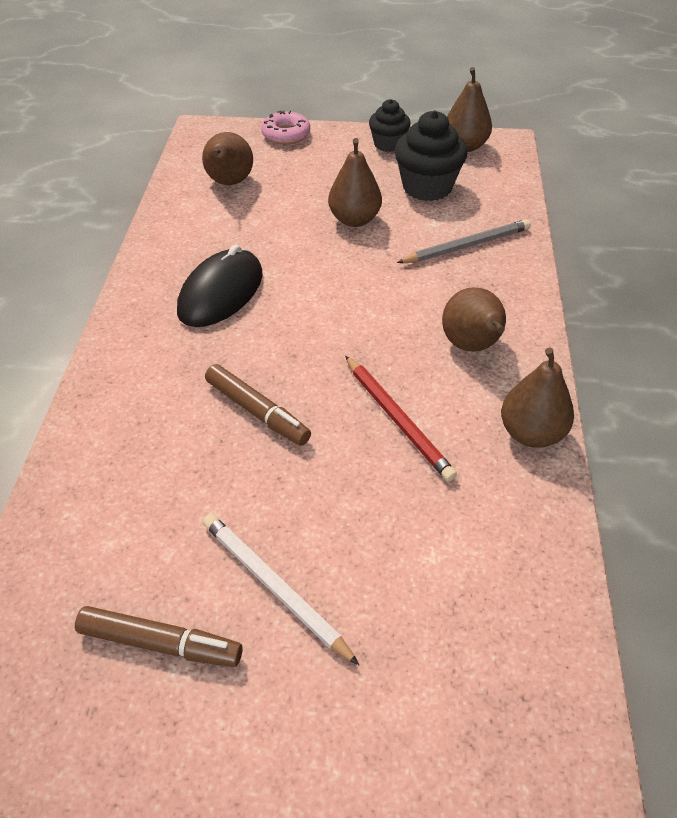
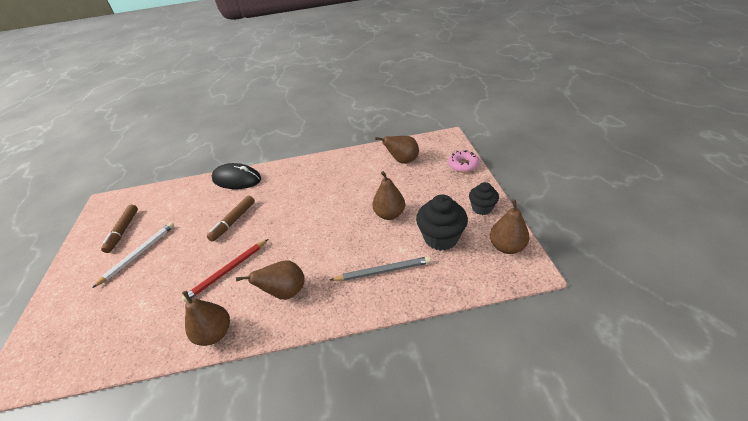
camera: 80 degrees right, 5 degrees down
black mouse [177,245,263,327] -> black mouse moved to [212,163,261,189]
grey pencil [397,219,531,263] -> grey pencil turned 60 degrees counterclockwise [330,256,431,281]

